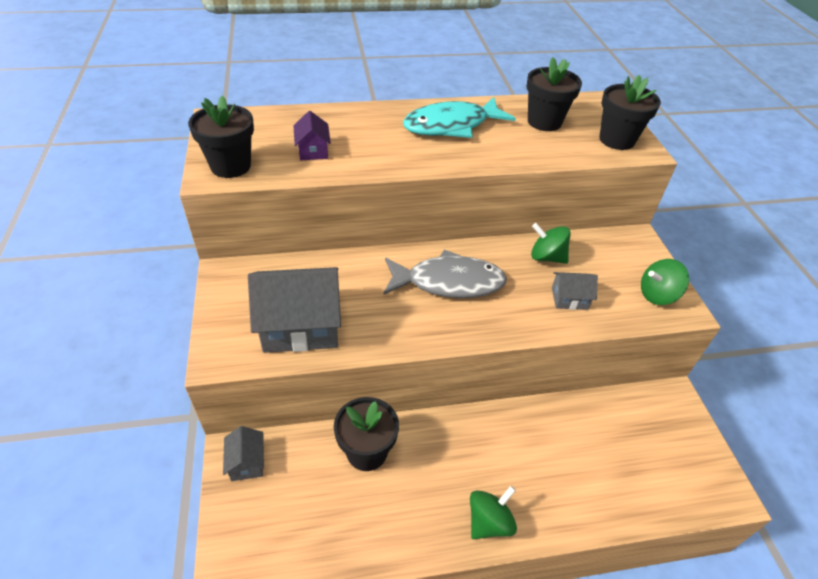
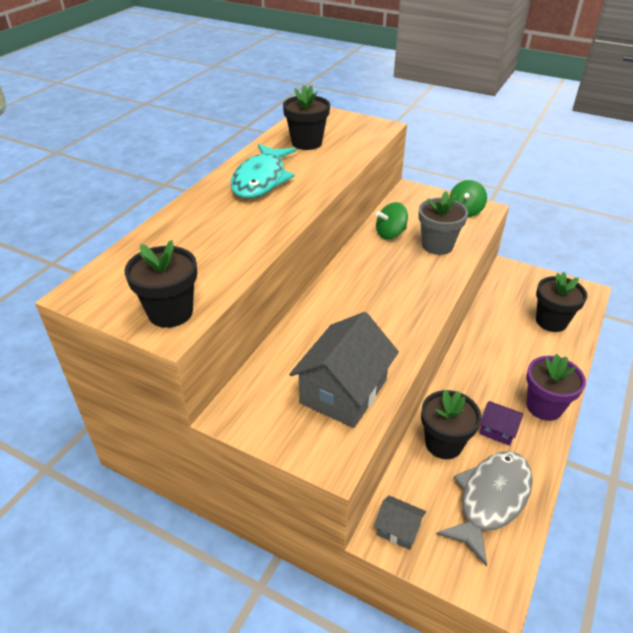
camera: 50 degrees left, 5 degrees down
purple house [293,111,331,160] -> purple house moved to [479,401,523,446]
grey fish [383,250,507,298] -> grey fish moved to [436,451,533,567]
green spinning top [470,486,517,539] -> purple flower pot [526,354,586,421]
grey house [552,272,598,310] -> grey flower pot [418,191,468,255]
black flower pot [599,75,661,150] -> black flower pot moved to [536,272,587,332]

